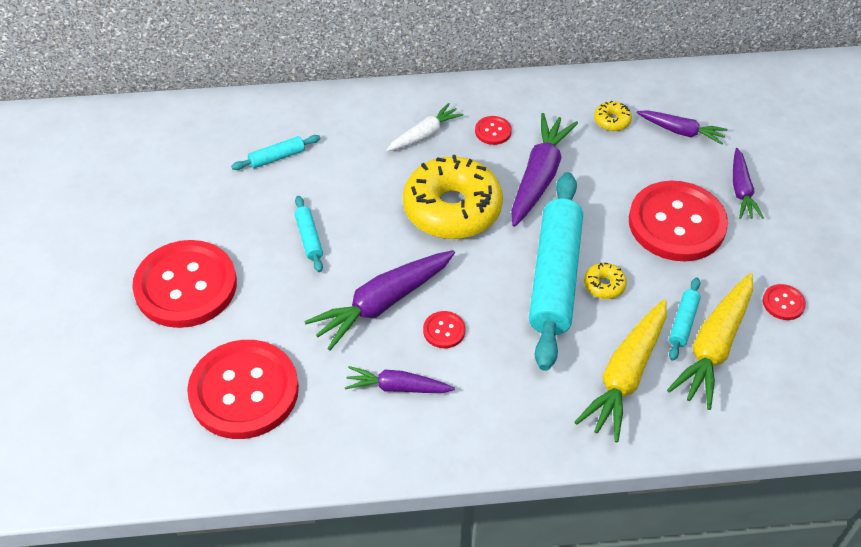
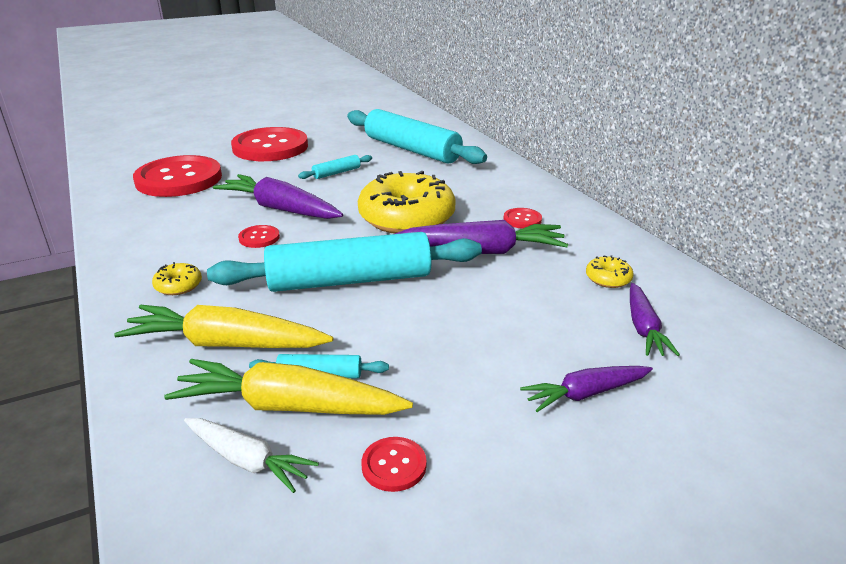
camera: 70 degrees right, 20 degrees down
turquoise rolling pin [231,135,321,170] -> turquoise rolling pin [347,109,487,164], size x2.38
purple carrot [345,366,455,393] -> none
white carrot [386,103,464,151] -> white carrot moved to [184,418,319,493]
yellow donut [584,263,627,299] -> yellow donut moved to [152,262,202,295]
red button [629,181,728,261] -> none

